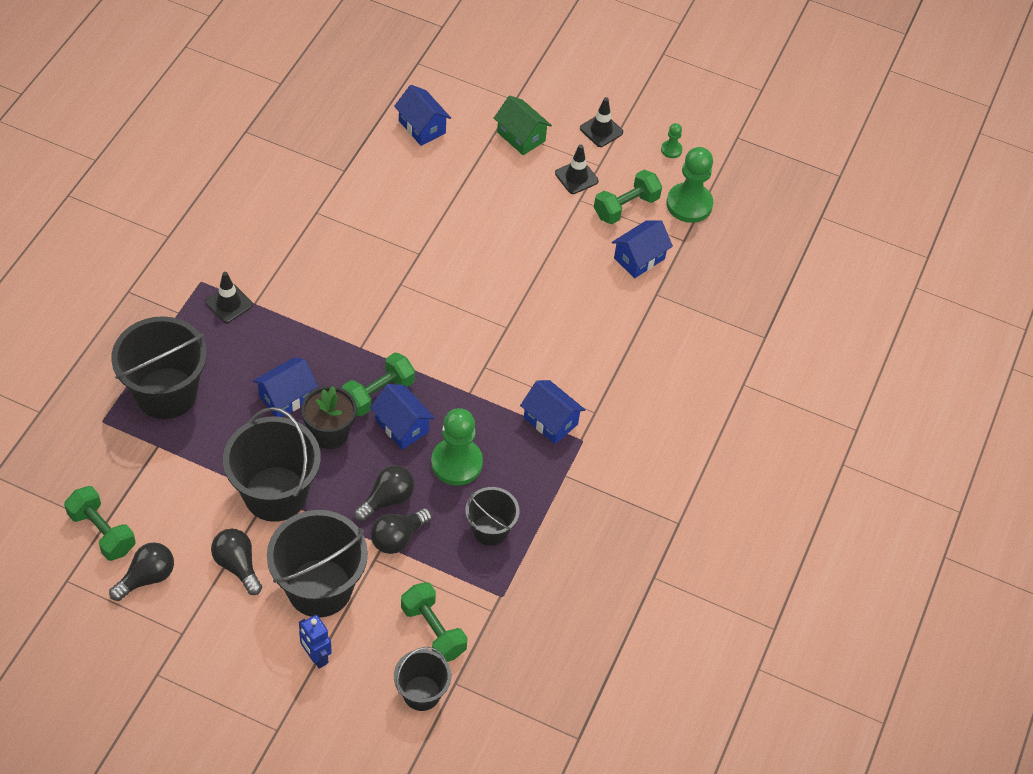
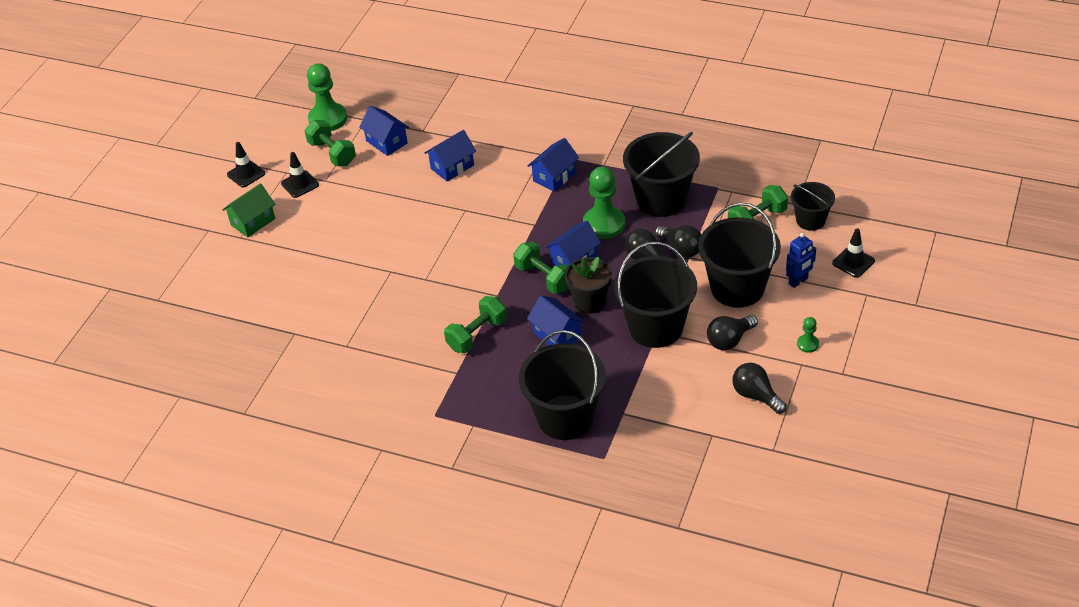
camera: 85 degrees left, 10 degrees down
green dumbbell [64,486,136,561] -> green dumbbell moved to [444,296,507,353]
black traffic cone [205,272,253,323] -> black traffic cone moved to [832,228,875,278]
blue house [394,85,451,146] -> blue house moved to [425,130,476,181]
black bucket [465,487,520,546] -> black bucket [623,132,700,217], size x1.77
green pawn [661,123,683,158] -> green pawn moved to [797,317,819,353]

